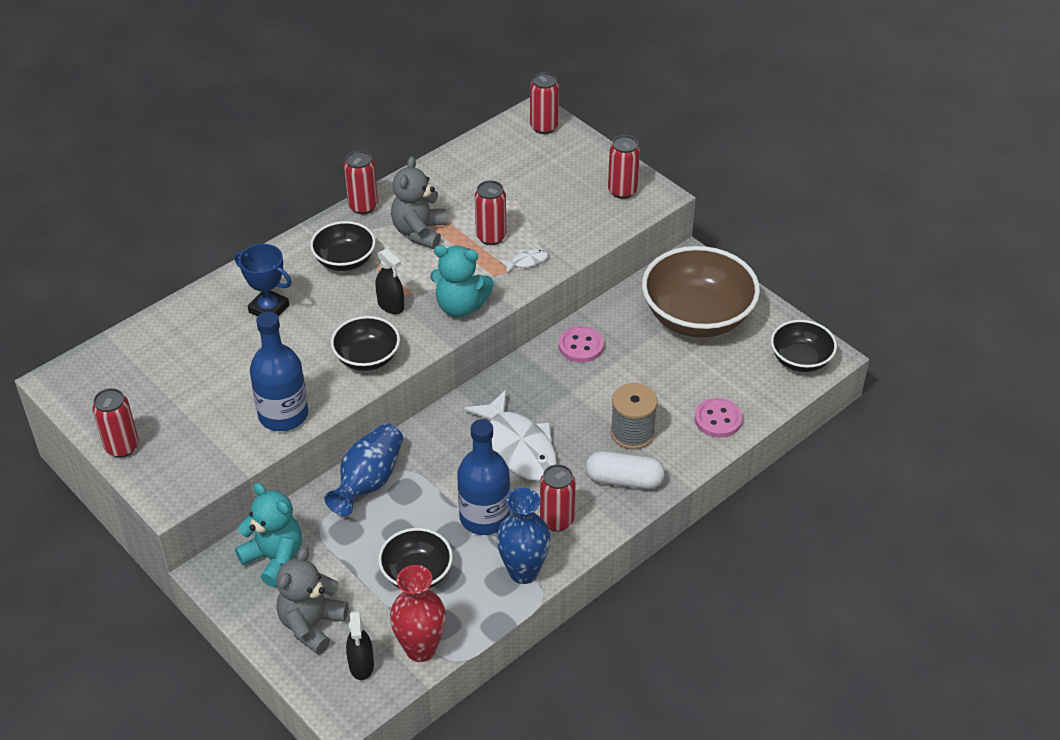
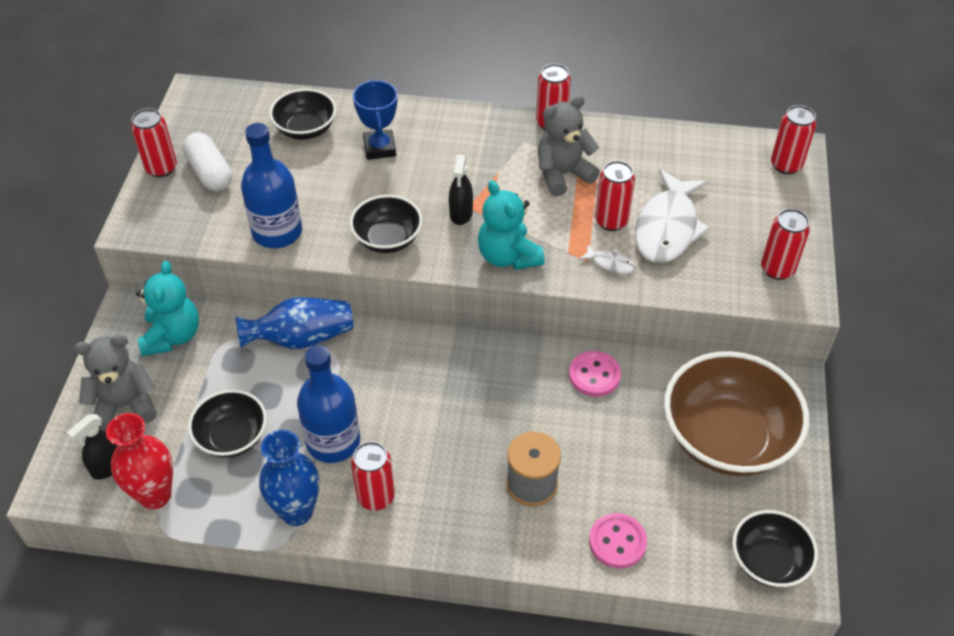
camera: 50 degrees right, 5 degrees up
black bowl [310,221,376,271] -> black bowl moved to [269,89,336,140]
white fish [464,390,557,481] -> white fish moved to [635,169,710,263]
white capsule [586,451,665,489] -> white capsule moved to [183,132,232,191]

